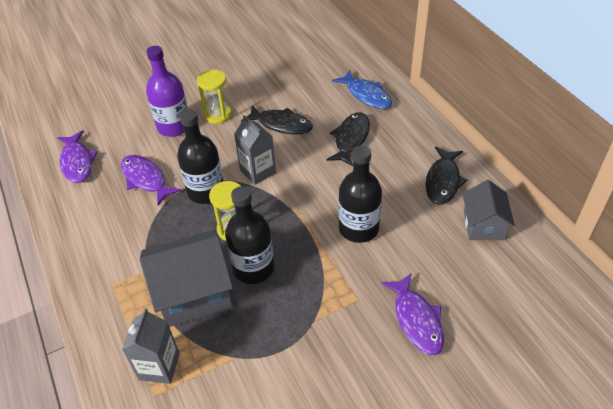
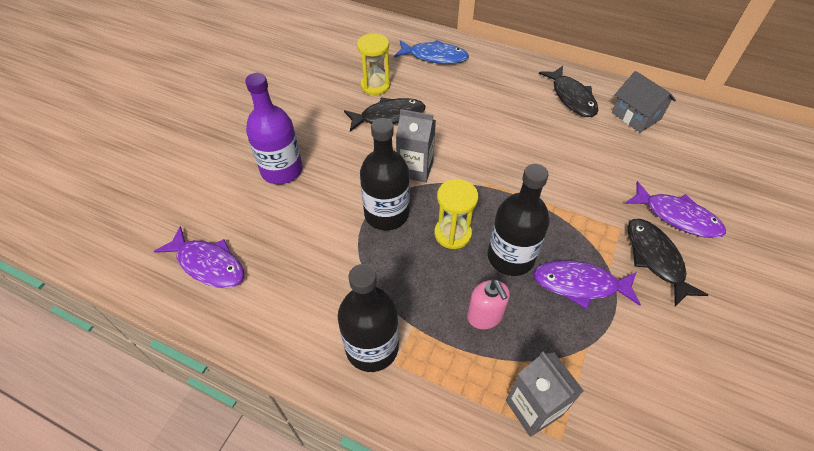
camera: 40 degrees left, 5 degrees up
purple fish [121,155,182,205] -> purple fish moved to [533,260,641,309]
grey house [140,230,233,327] -> pink soap dispenser [467,279,510,329]
yellow hourglass [197,70,232,124] -> yellow hourglass moved to [357,33,390,95]
black fish [326,113,370,166] -> black fish moved to [627,219,708,306]
black bottle [339,145,382,243] -> black bottle moved to [338,264,399,372]

